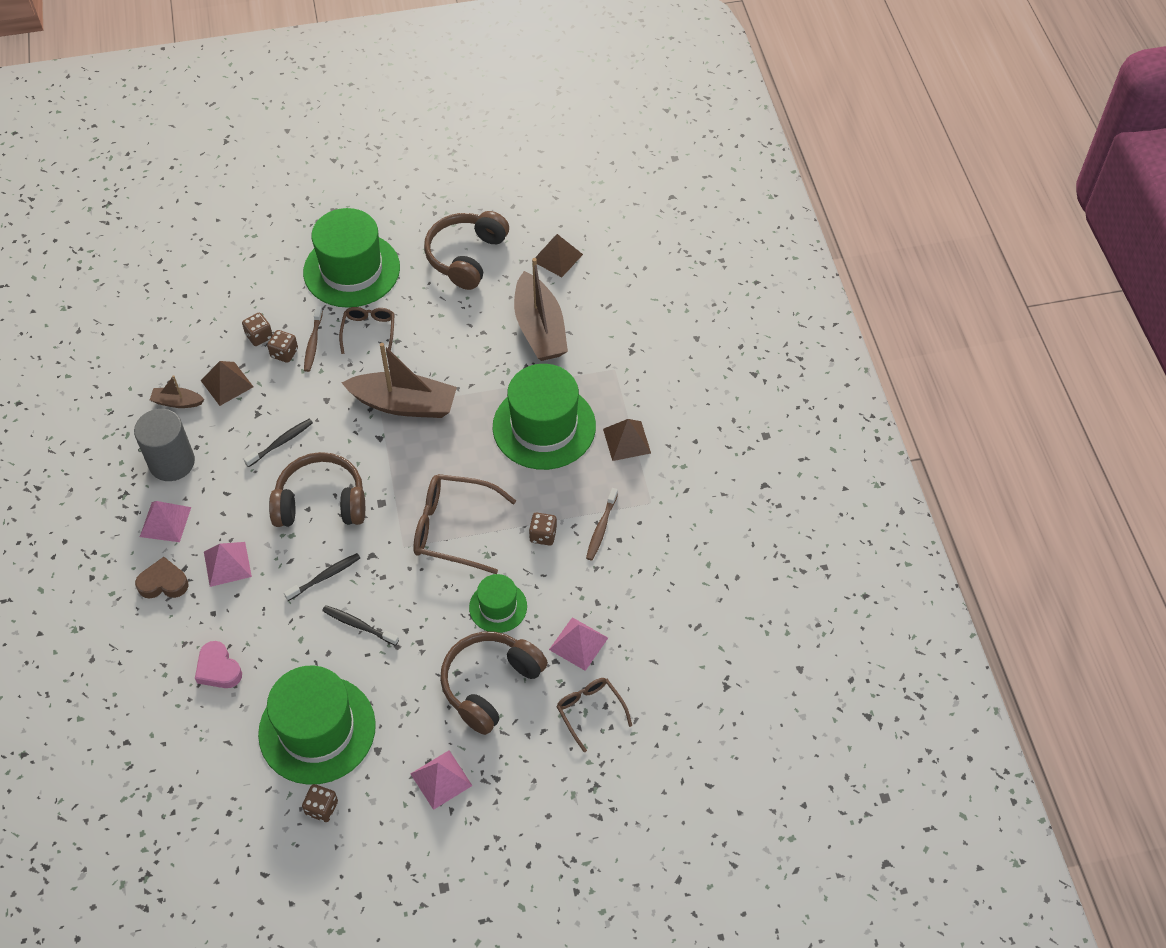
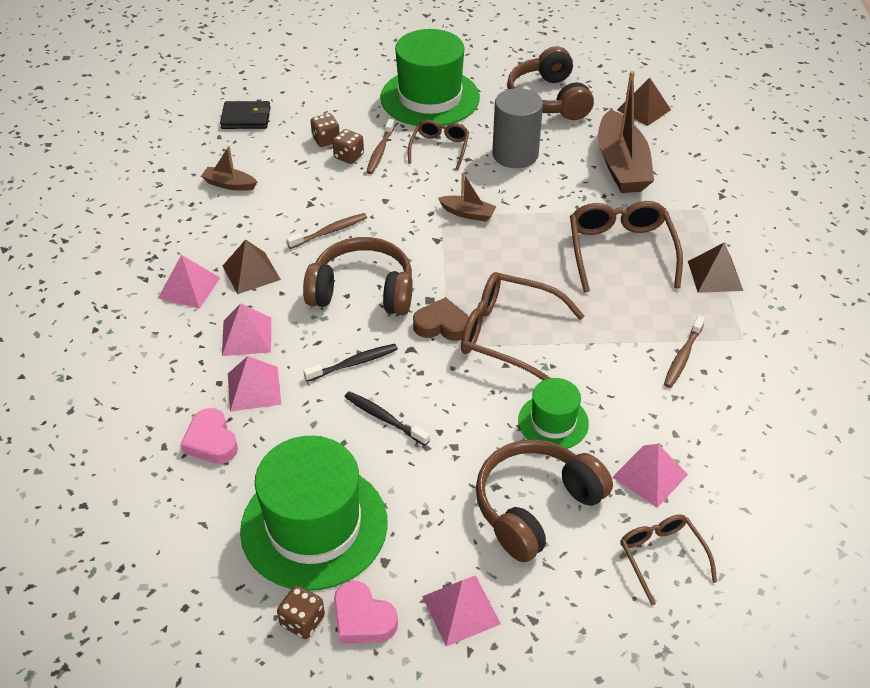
camera: 10 degrees right, 10 degrees down
grey cylinder [134,409,195,481] -> grey cylinder moved to [492,88,543,168]
brown heart [135,557,189,599] -> brown heart moved to [413,297,469,341]
brown pyramid [201,361,254,406] -> brown pyramid moved to [223,239,281,294]
black toothbrush [244,419,313,467] -> brown toothbrush [286,213,367,249]
brown boat [341,343,457,418] -> brown boat [438,172,497,222], size x0.48
brown headphones [424,211,509,290] -> brown headphones turned 45 degrees counterclockwise [507,46,594,120]
green hat [493,364,596,470] -> brown glasses [570,201,683,293]
brown dice [529,513,557,546] -> none
none -> black wallet [220,101,270,129]
none -> pink pyramid [228,356,281,412]
none -> pink heart [334,581,398,644]

